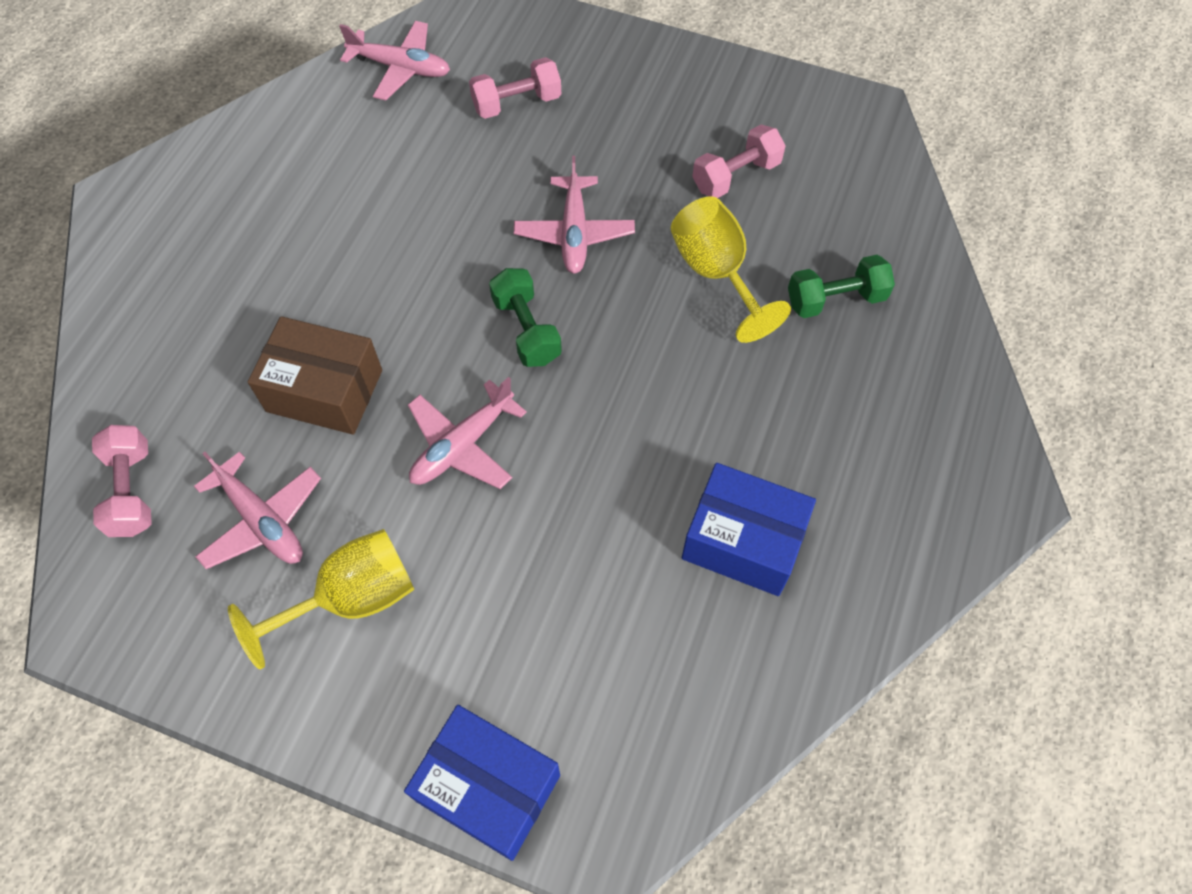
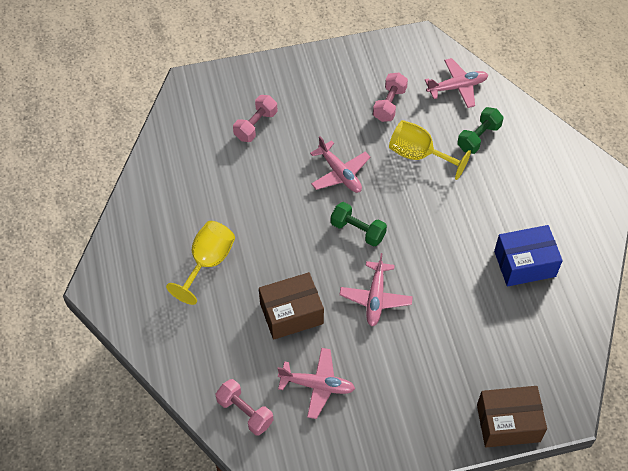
camera: 35 degrees left, 5 degrees down
yellow goblet [228,529,414,669] -> yellow goblet moved to [166,221,235,305]
pink plane [339,21,450,101] -> pink plane moved to [425,58,488,108]
blue box [404,705,560,861] -> brown box [477,386,547,447]

